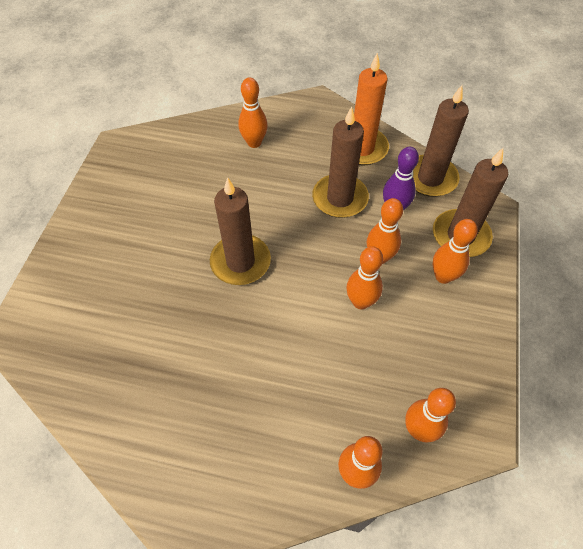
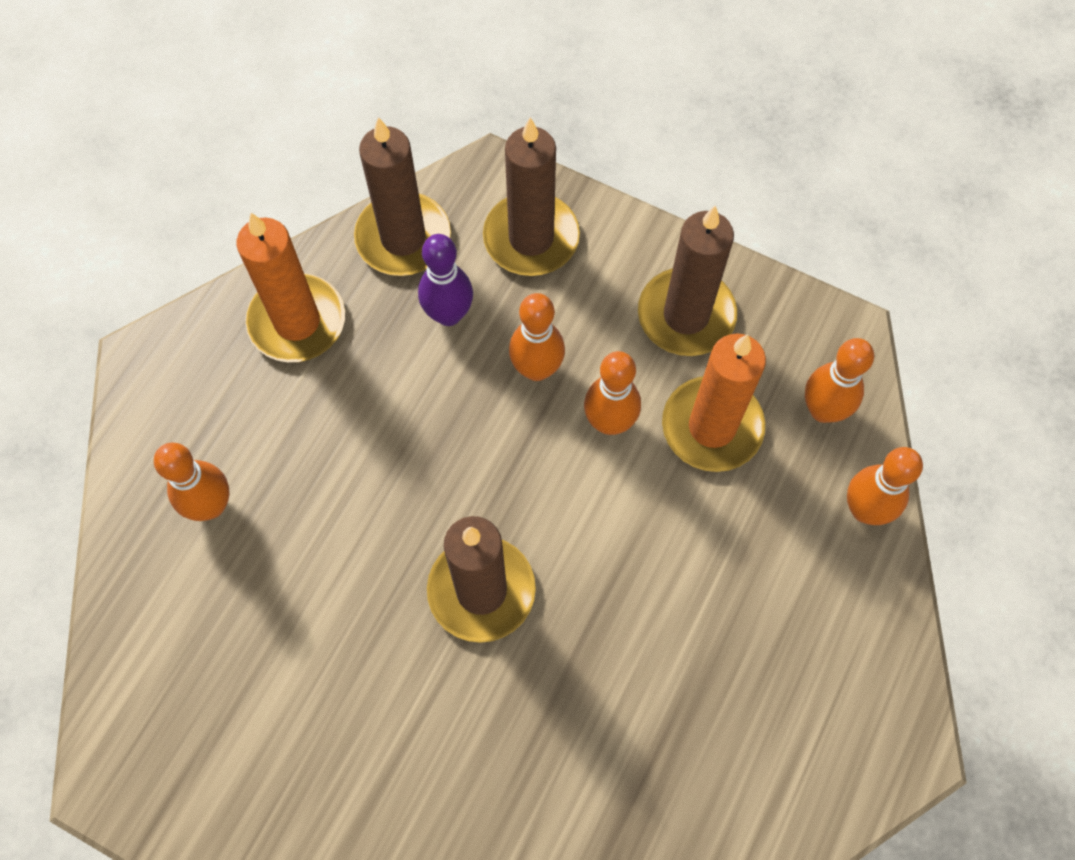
camera: 75 degrees left, 10 degrees up
brown candle [312,106,369,218] -> brown candle moved to [638,206,737,356]
orange bowling pin [433,219,478,284] -> none
none -> orange candle [662,334,766,472]

